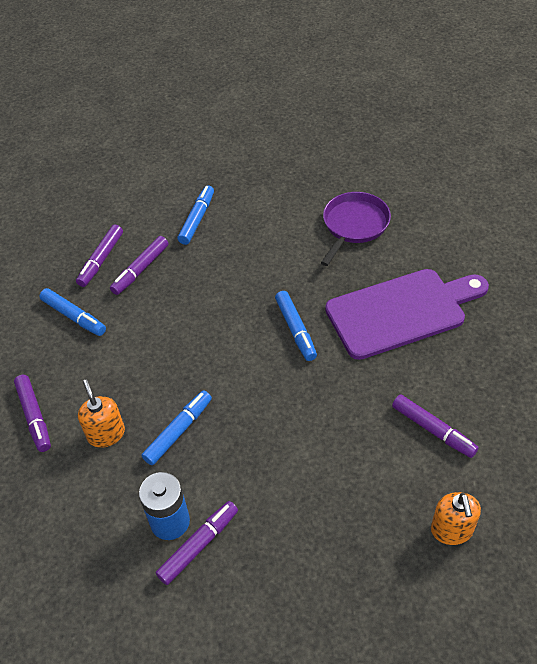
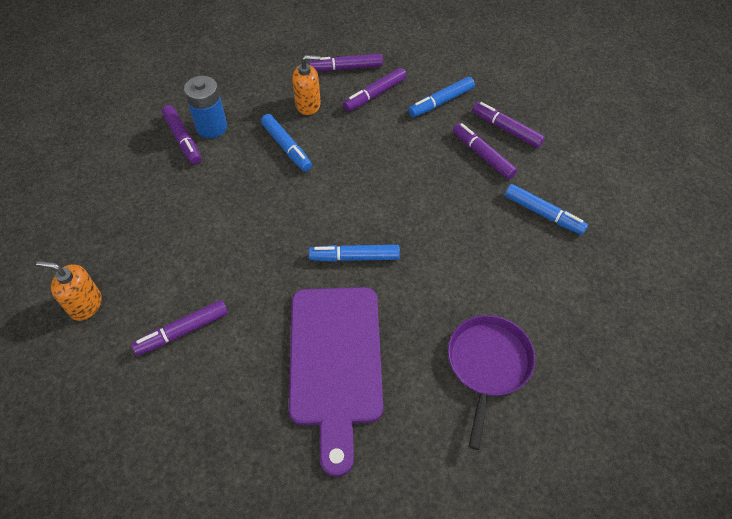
camera: 105 degrees right, 5 degrees up
purple pan [321,192,391,266] -> purple pan turned 120 degrees counterclockwise [448,315,535,450]
none -> purple marker [343,68,407,111]

